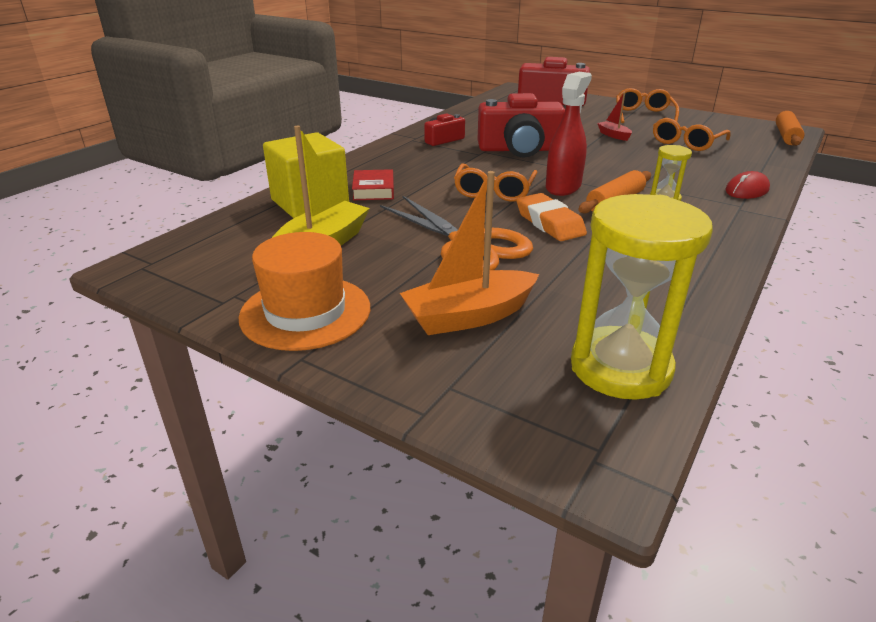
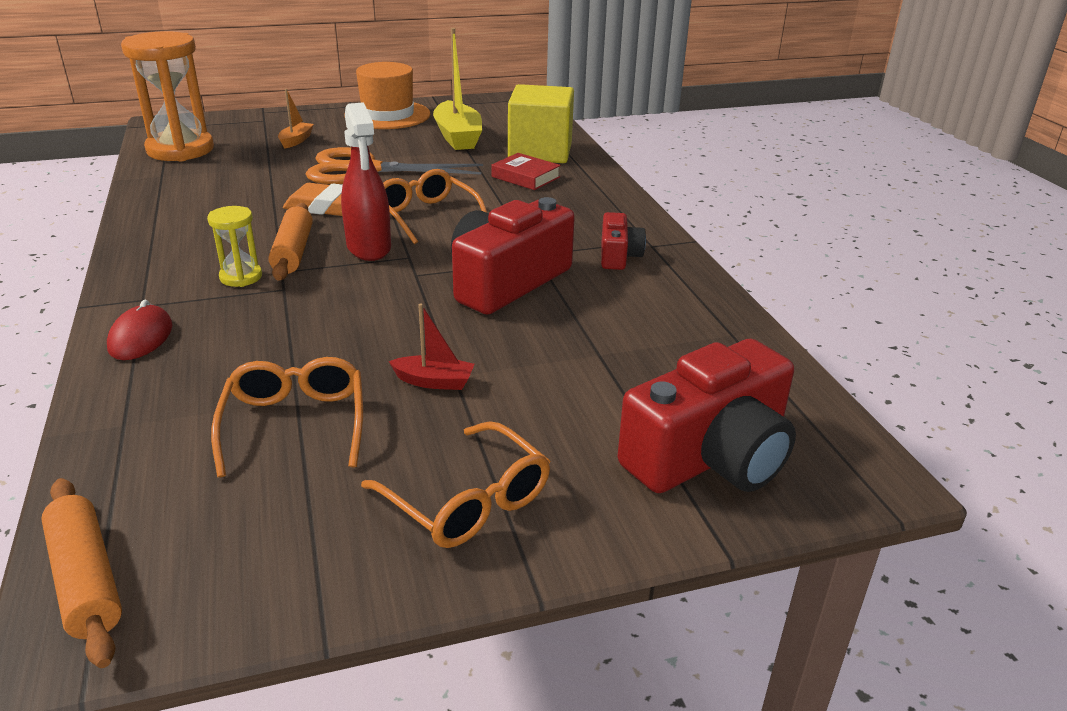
camera: 130 degrees right, 0 degrees up
orange boat [400,171,539,335] -> orange boat [278,89,314,149], size x0.51
yellow hourglass [571,194,713,400] -> orange hourglass [121,31,214,161]

